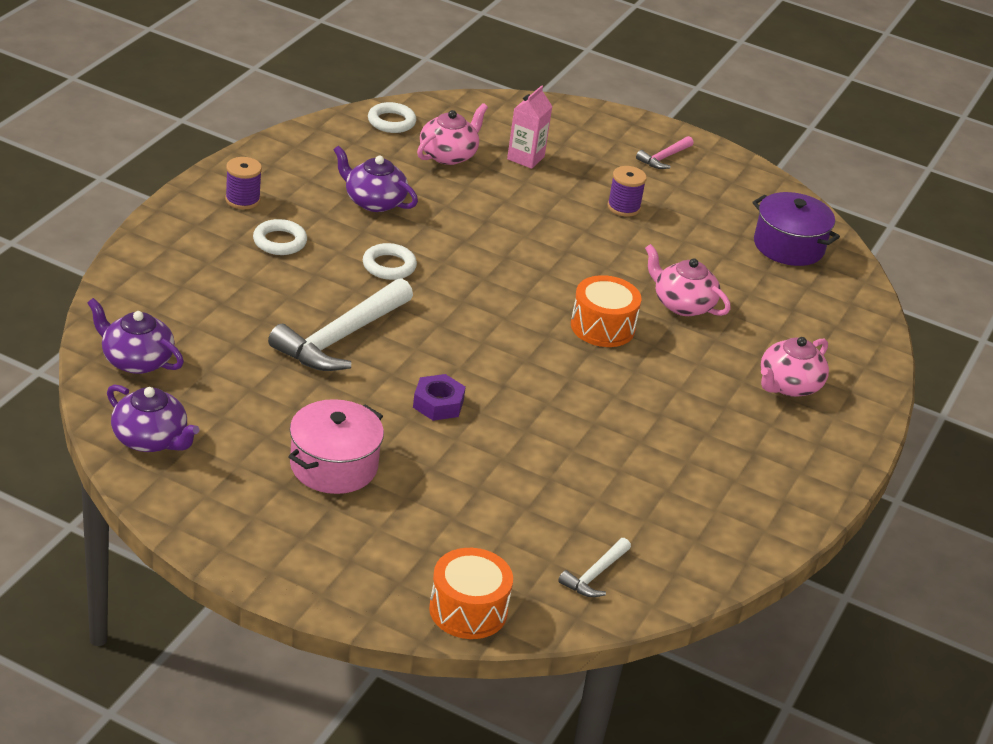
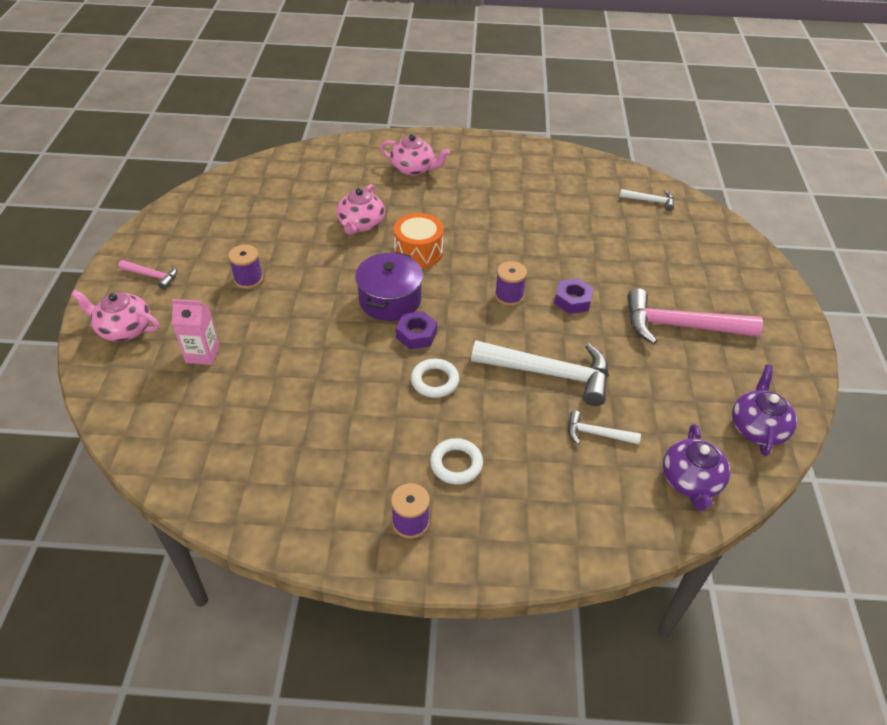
camera: 110 degrees left, 10 degrees up
pink pot [288,399,384,494] -> pink hammer [627,288,763,344]
purple teapot [333,146,418,212] -> none
white ring [368,102,416,133] -> none
pink teapot [417,103,488,165] -> pink teapot moved to [71,290,159,342]
orange drum [429,548,513,639] -> none
purple pot [752,192,840,266] -> purple pot moved to [355,252,423,321]
none -> purple nut [396,311,437,349]
none -> purple spool [495,261,527,306]
none -> white hammer [568,411,641,445]

